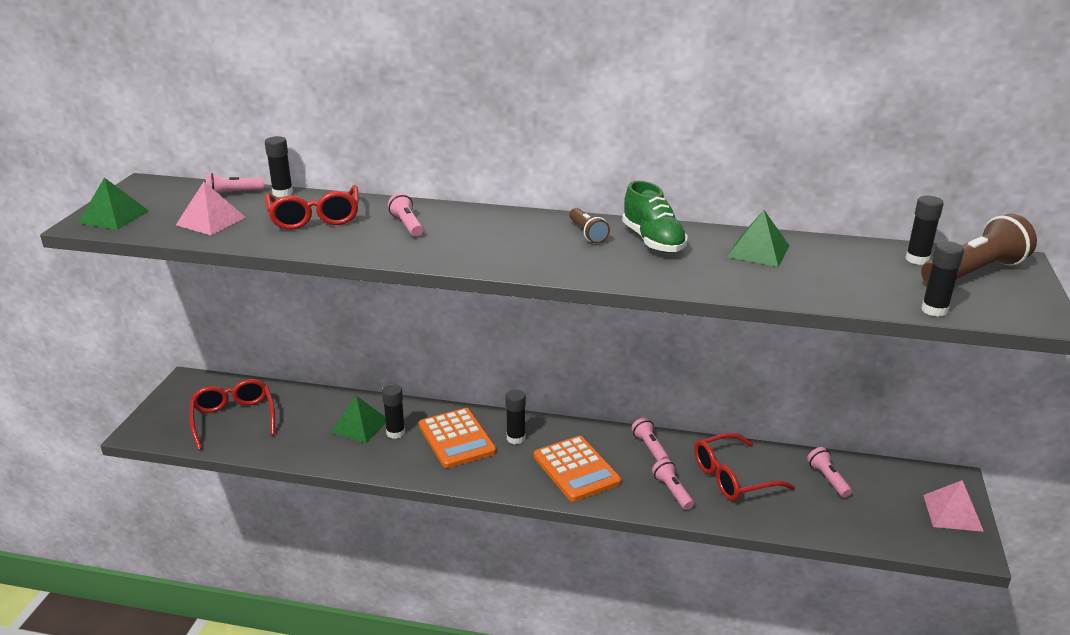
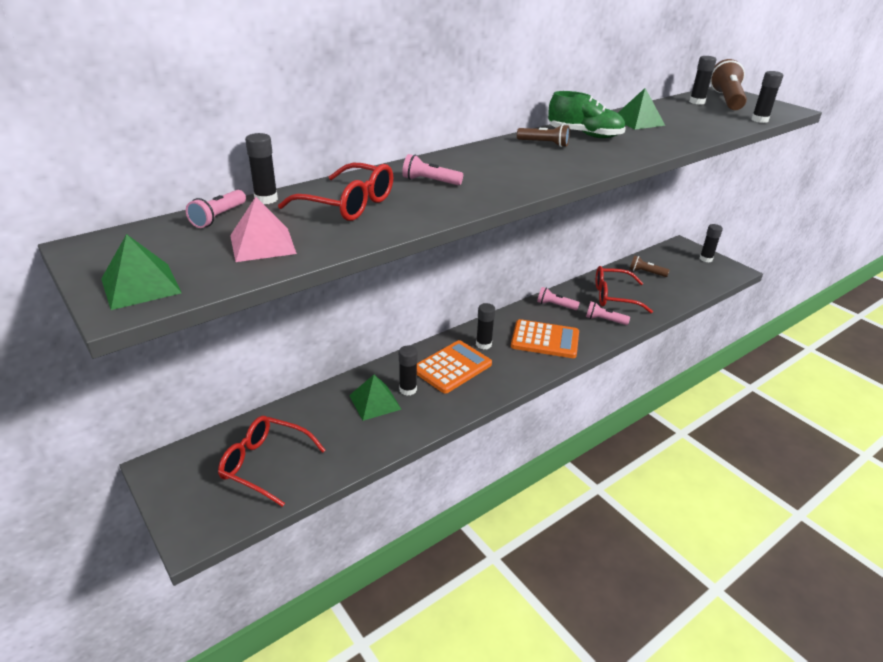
camera: 50 degrees left, 5 degrees up
orange calculator [419,408,497,468] -> orange calculator turned 60 degrees counterclockwise [417,340,492,394]
red glasses [694,433,795,501] -> red glasses turned 75 degrees clockwise [596,266,653,313]
pink flashlight [807,447,852,498] -> brown flashlight [630,255,670,277]
pink pyramid [923,480,984,532] -> black glue stick [700,224,723,263]

